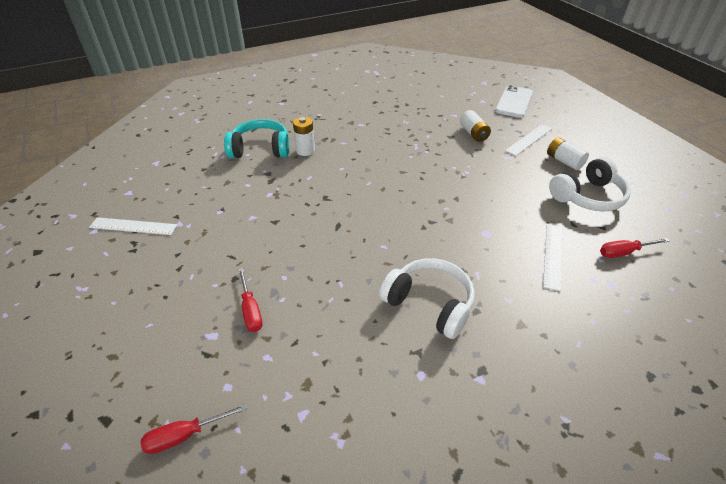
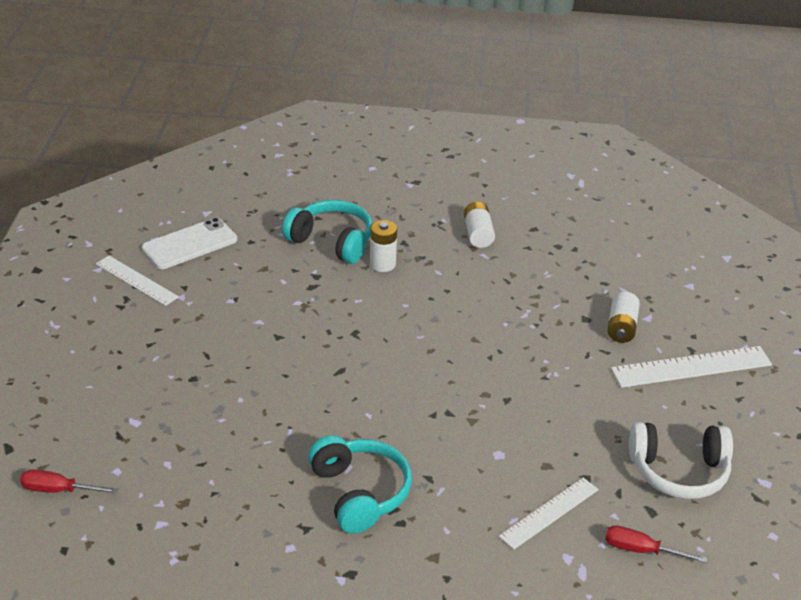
camera: 30 degrees right, 5 degrees down
red screwdriver [238,268,262,332] -> none
white headphones [379,258,475,339] -> turquoise headphones [308,435,412,533]
white phone [495,85,533,118] -> white phone moved to [142,218,237,269]
white ruler [505,124,553,156] -> white ruler [611,346,772,388], size x1.50
white battery [547,137,589,170] -> white battery moved to [464,202,495,248]

